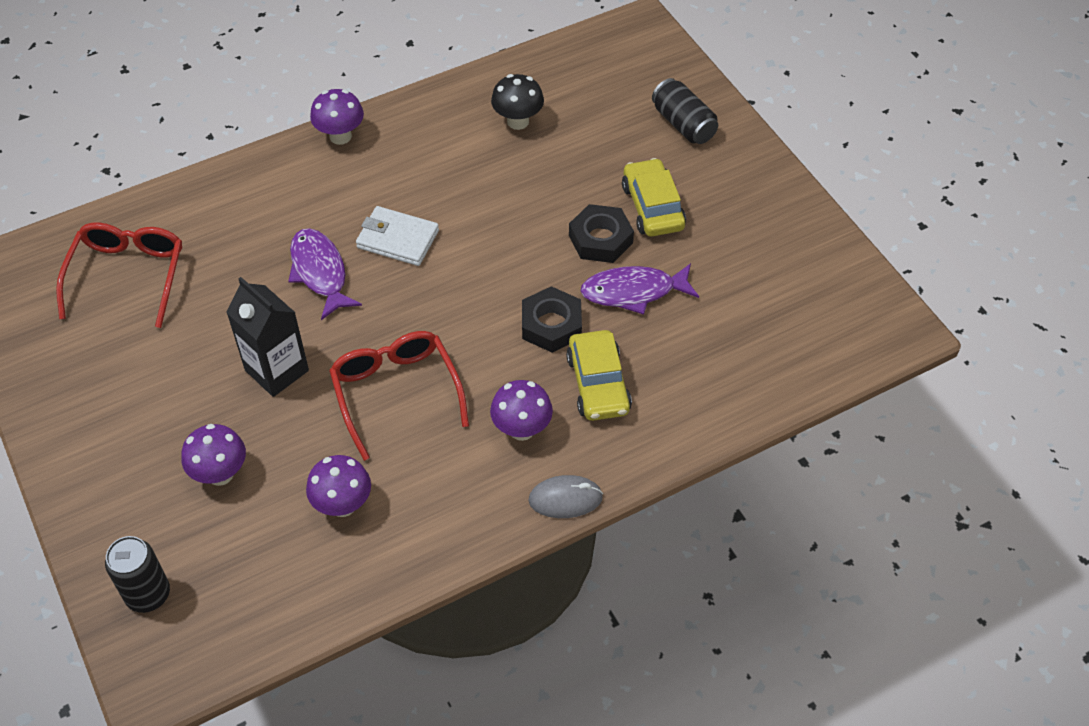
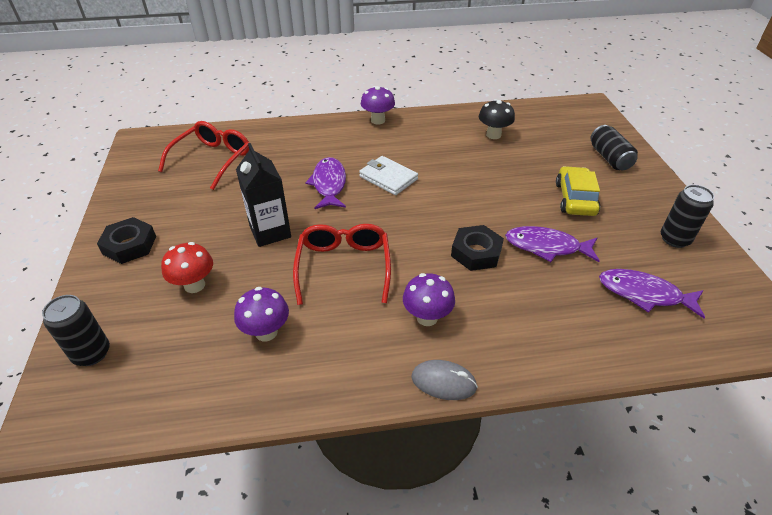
camera: 20 degrees right, 10 degrees down
purple mushroom [182,424,246,486] -> red mushroom [161,242,213,293]
yellow car [566,330,632,421] -> none
black nut [569,204,634,263] -> black nut moved to [97,217,156,264]
none -> purple fish [599,269,705,318]
none -> black can [661,185,714,248]

